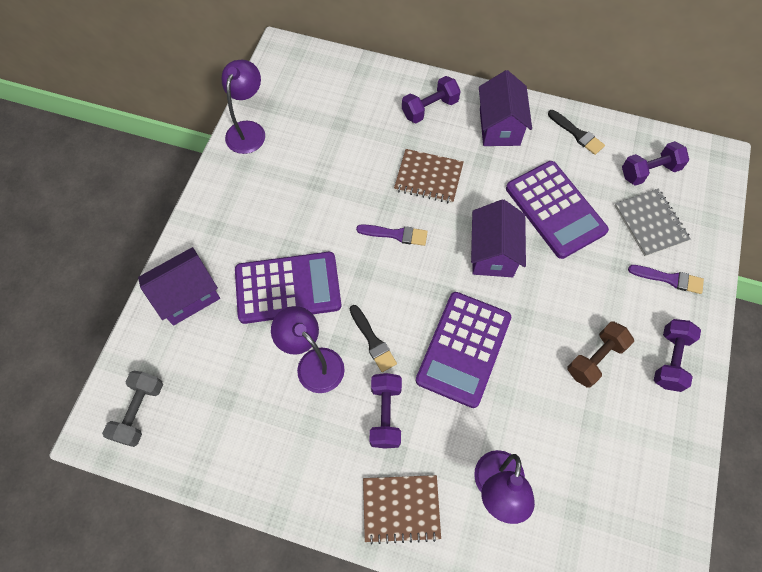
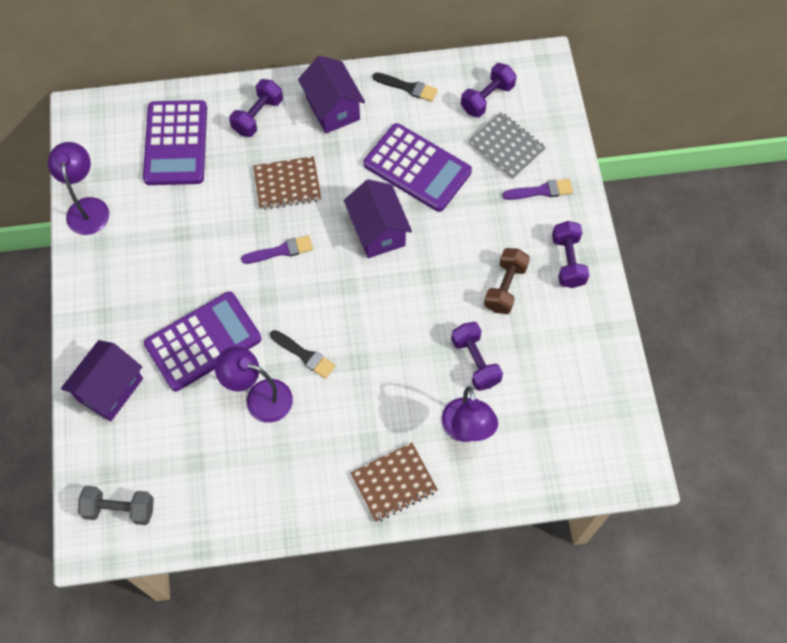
camera: 25 degrees left, 0 degrees up
grey dumbbell [102,370,163,447] -> grey dumbbell turned 75 degrees counterclockwise [78,486,154,525]
purple dumbbell [369,373,402,449] -> purple dumbbell moved to [451,322,503,391]
purple calculator [416,292,511,408] -> purple calculator moved to [143,100,207,185]

